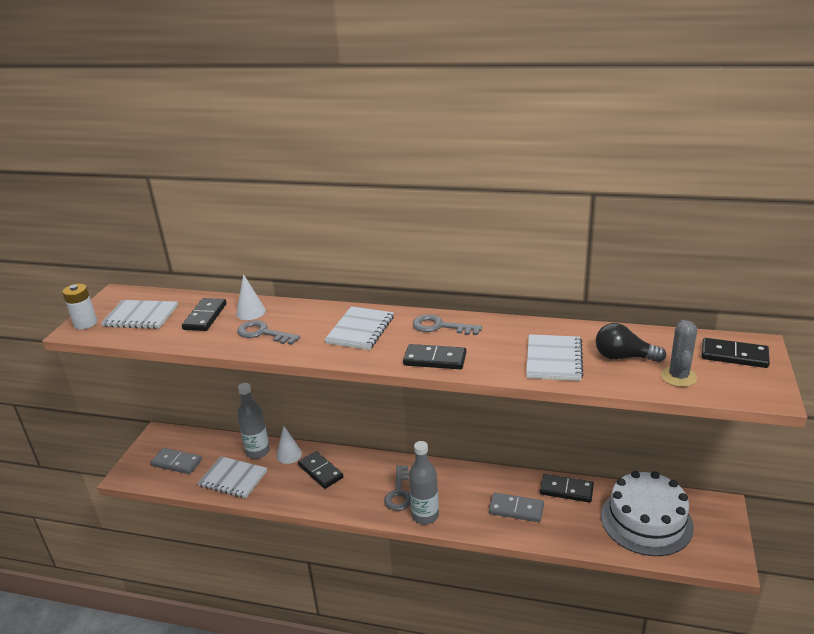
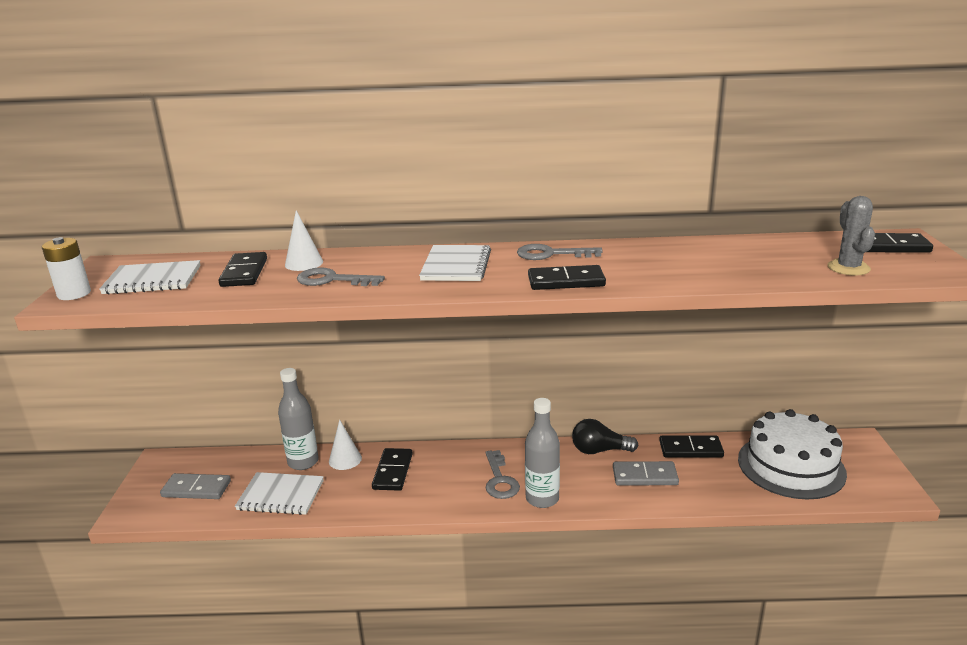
camera: 15 degrees left, 5 degrees down
black domino [298,451,344,489] -> black domino turned 60 degrees clockwise [372,448,413,491]
white notebook [526,334,584,381] -> none
black light bulb [595,323,666,362] -> black light bulb moved to [572,419,638,454]

